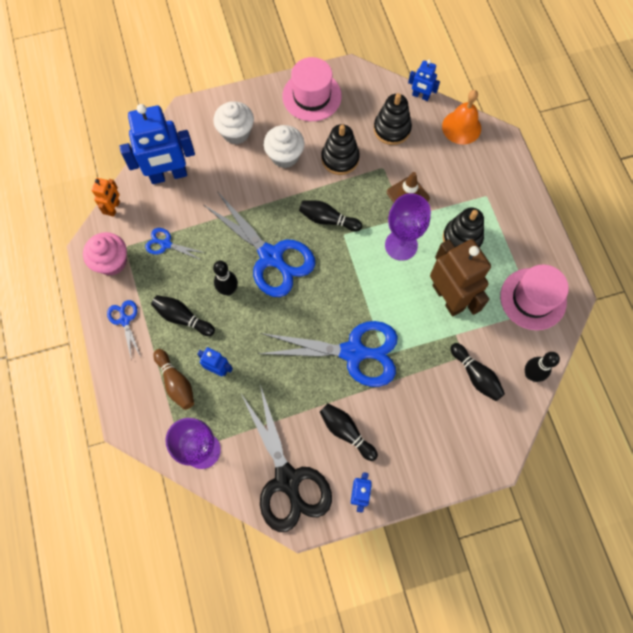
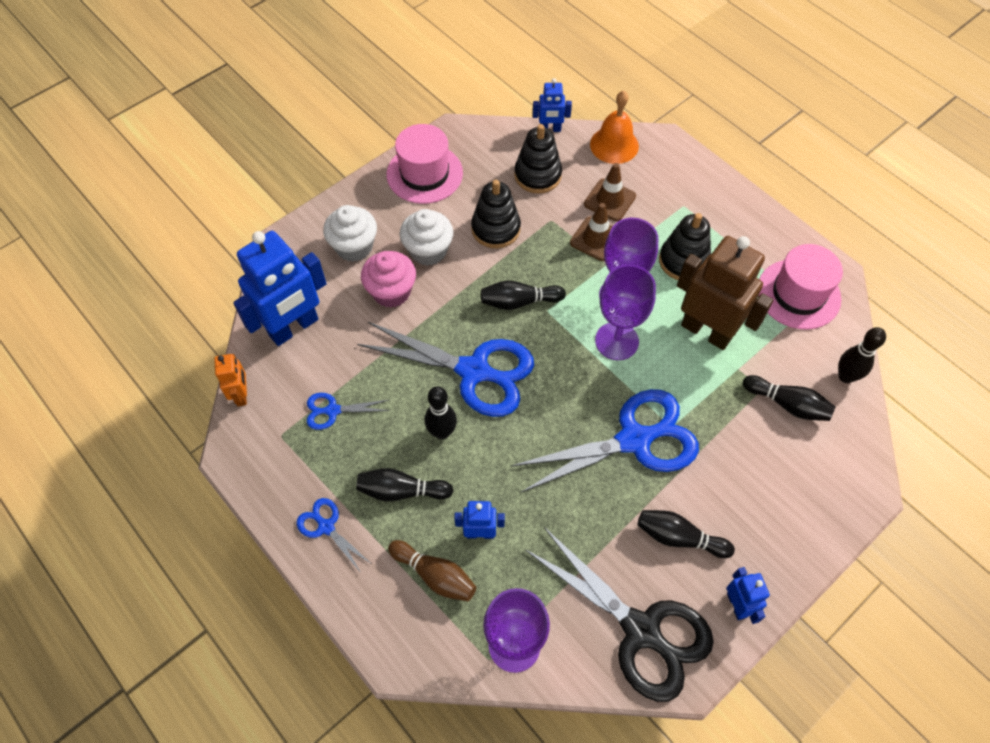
camera: 25 degrees left, 10 degrees down
pink cupcake [83,232,127,275] -> pink cupcake moved to [361,251,416,308]
none -> brown traffic cone [584,163,636,221]
none -> purple goblet [595,264,656,360]

